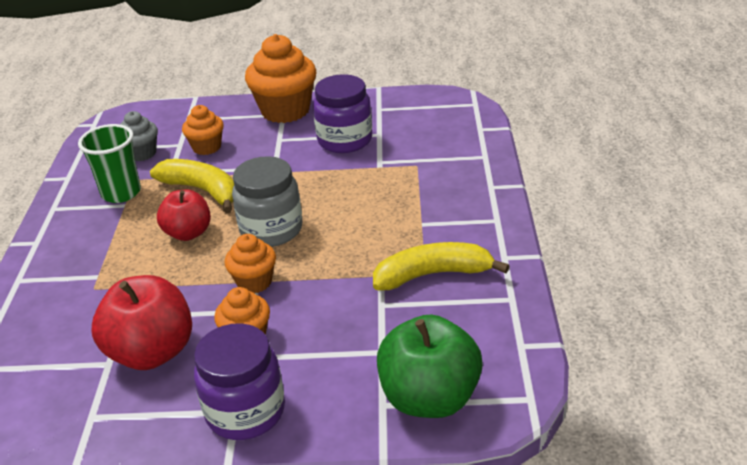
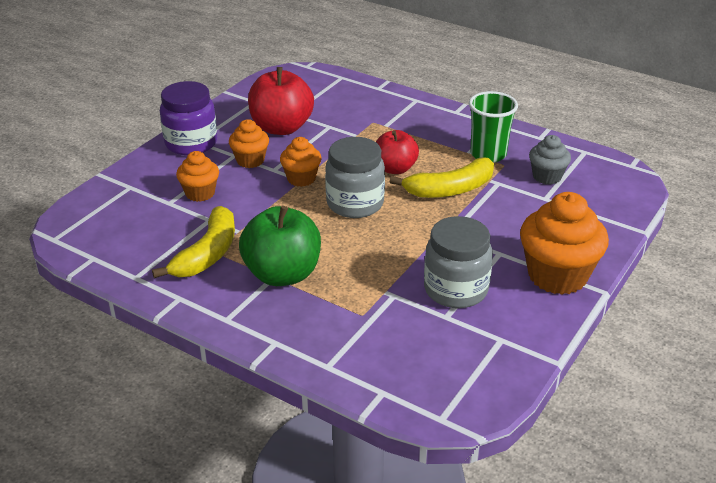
camera: 120 degrees right, 0 degrees up
orange cupcake [182,105,224,155] -> orange cupcake moved to [176,151,219,202]
purple jar [313,74,372,153] -> grey jar [424,216,493,308]
green apple [377,314,483,418] -> green apple moved to [239,206,321,286]

